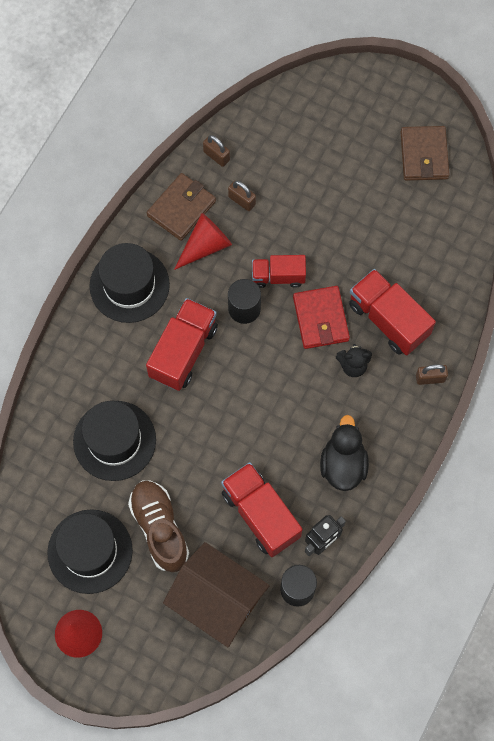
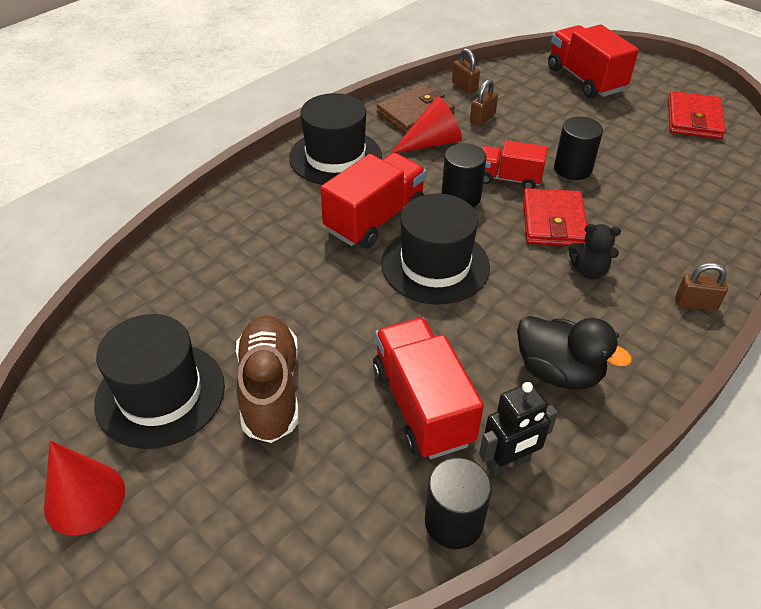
camera: 15 degrees right, 25 degrees down
black hat [73,401,156,481] -> black hat moved to [381,193,490,304]
brown house [163,542,270,647] -> none
brown padlock [228,181,256,211] -> brown padlock turned 75 degrees clockwise [470,79,498,126]
black duck [320,415,369,491] -> black duck turned 105 degrees clockwise [517,316,632,389]
red truck [349,269,436,355] -> red truck moved to [548,24,639,98]
brown wallet [400,126,450,181] -> red wallet [668,91,726,139]
none -> black cylinder [554,117,603,180]

